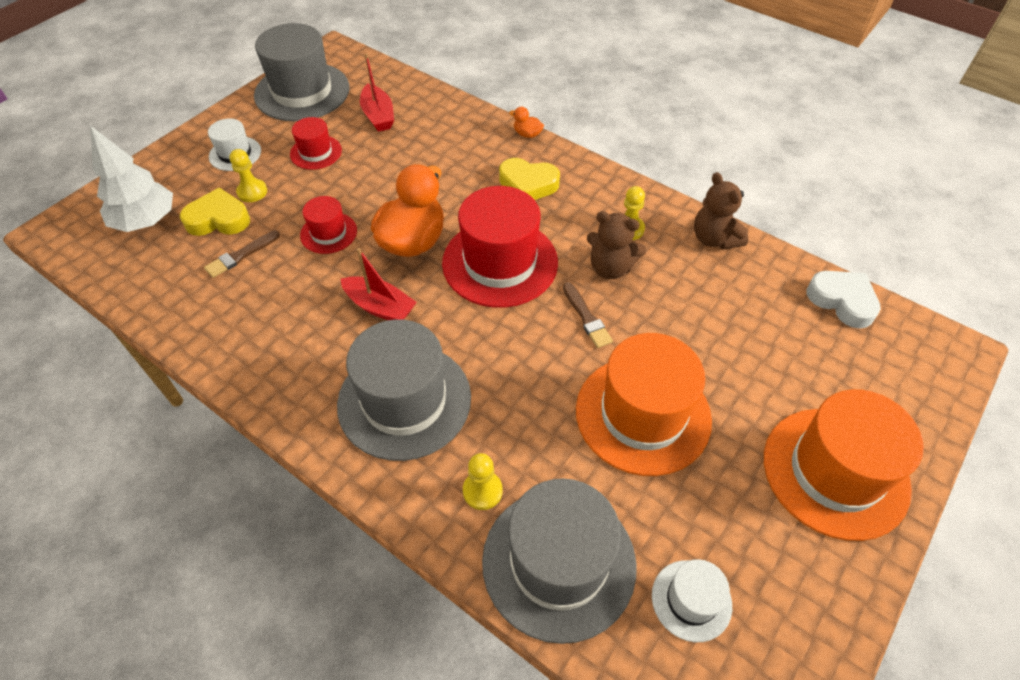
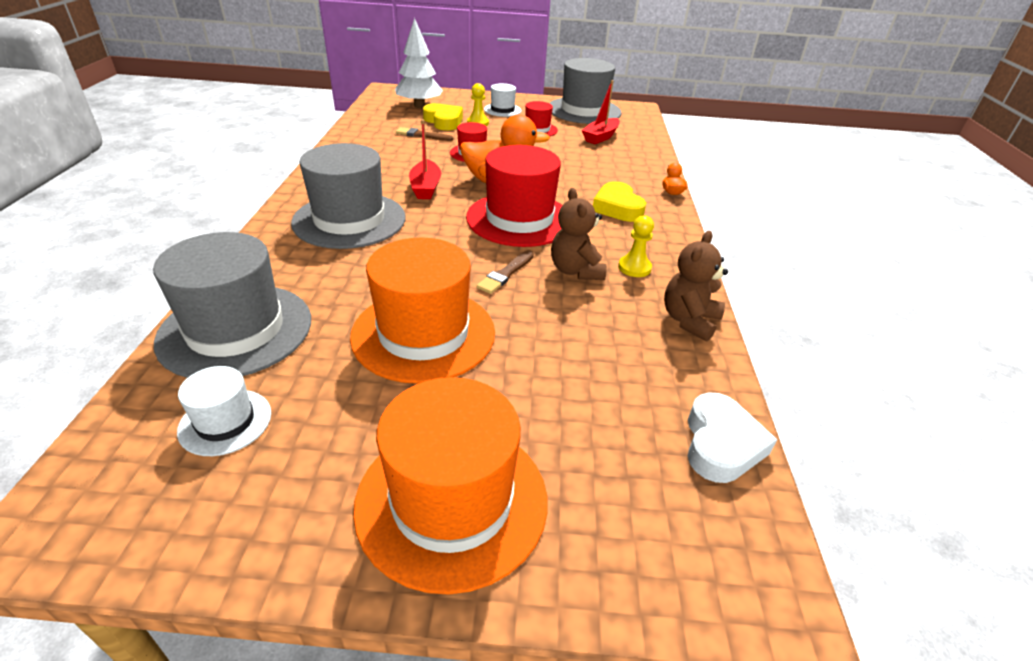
camera: 55 degrees right, 15 degrees down
yellow pawn [463,453,503,510] -> none

